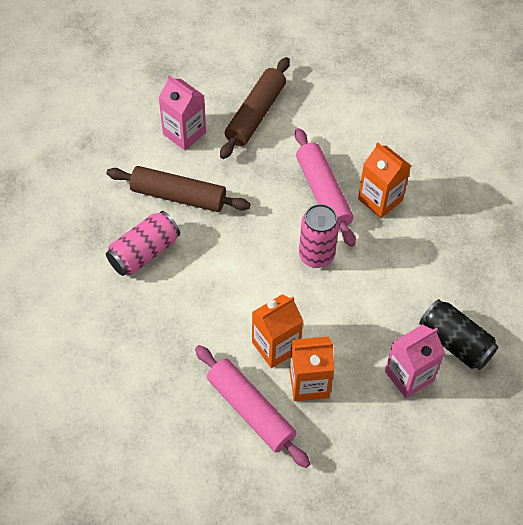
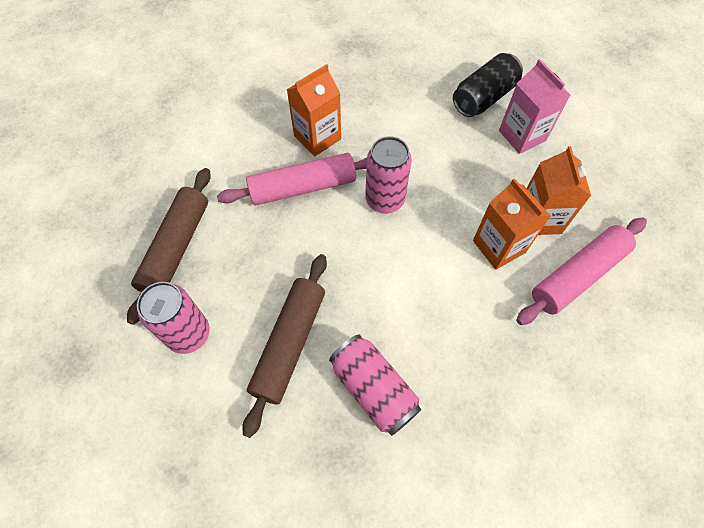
camera: 85 degrees left, 5 degrees up
pink carton [158,75,206,150] -> pink can [137,282,210,354]
brown rolling pin [220,57,290,159] -> brown rolling pin turned 75 degrees clockwise [127,168,211,325]

